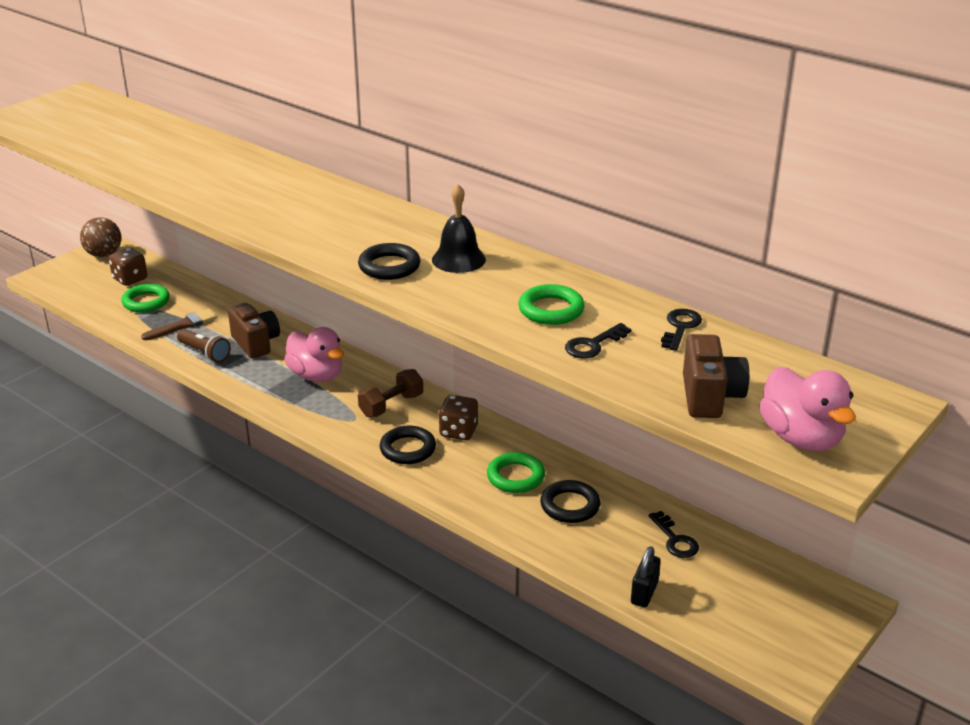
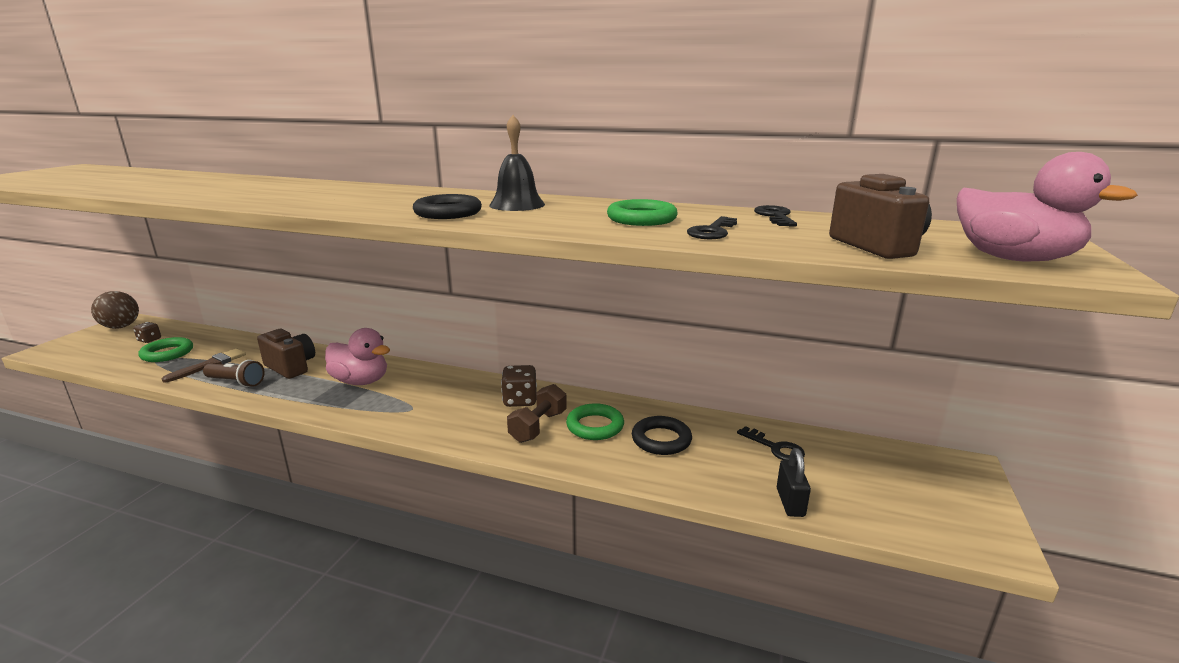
camera: 20 degrees left, 10 degrees down
brown dice [109,248,147,286] -> brown dice [133,322,161,343], size x0.62
brown dumbbell [358,369,423,417] -> brown dumbbell moved to [507,384,567,443]
black ring [380,426,436,464] -> none

